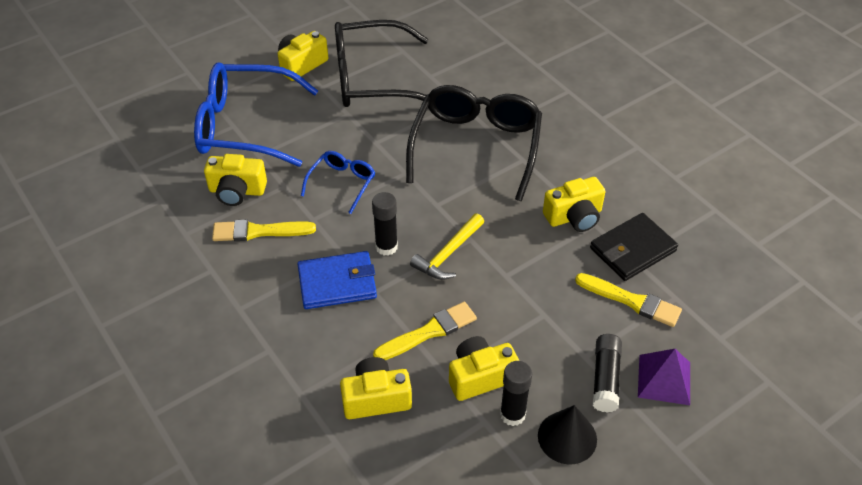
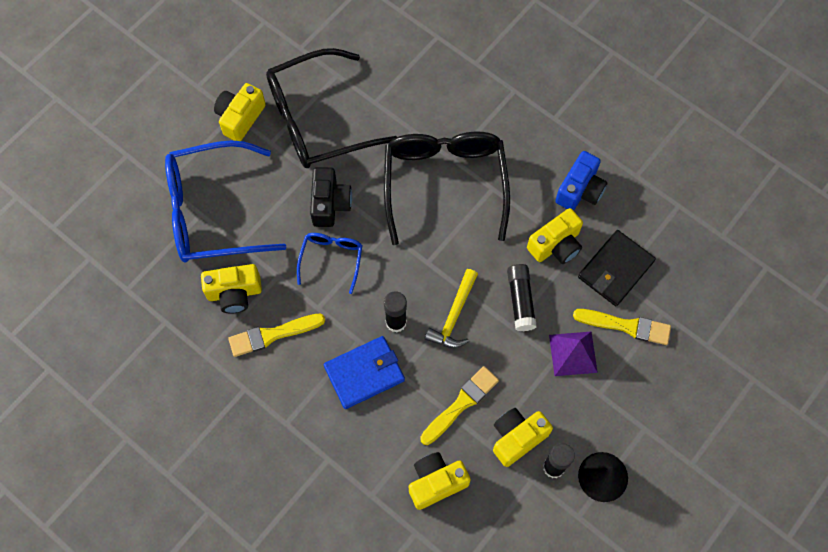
camera: 15 degrees left, 20 degrees up
black glue stick [593,334,622,413] -> black glue stick moved to [507,264,537,331]
purple pyramid [638,349,690,405] -> purple pyramid moved to [549,332,598,376]
none -> black camera [310,167,352,227]
none -> blue camera [555,151,608,210]

